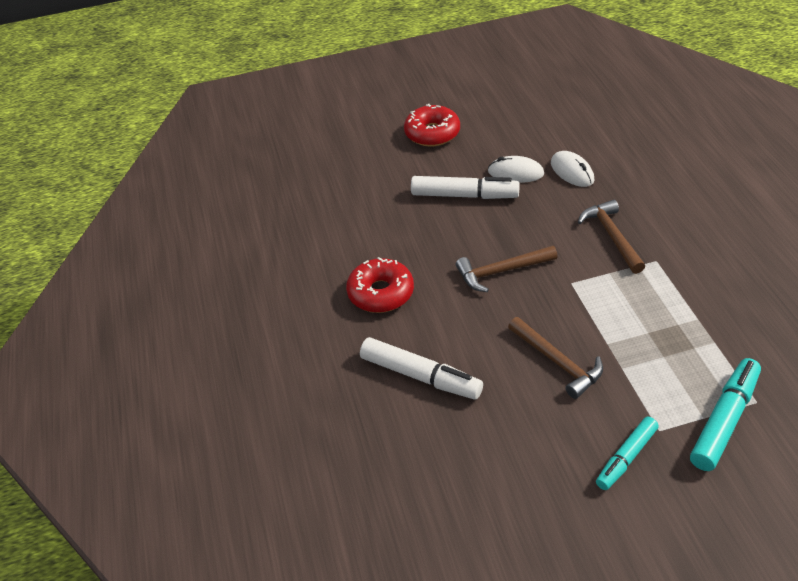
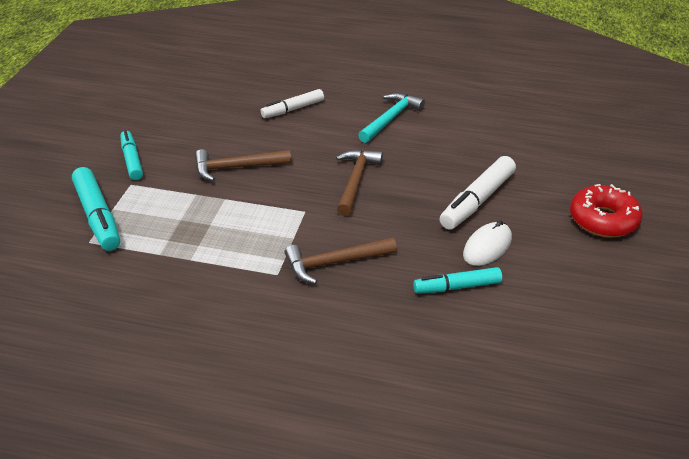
camera: 115 degrees right, 5 degrees down
red donut [346,257,414,313] -> turquoise hammer [358,93,425,143]
white marker [360,337,483,400] -> white marker [261,89,324,118], size x0.66
white mouse [551,151,595,187] -> turquoise marker [413,267,502,294]
brown hammer [578,200,645,274] -> brown hammer turned 150 degrees clockwise [285,237,397,284]

